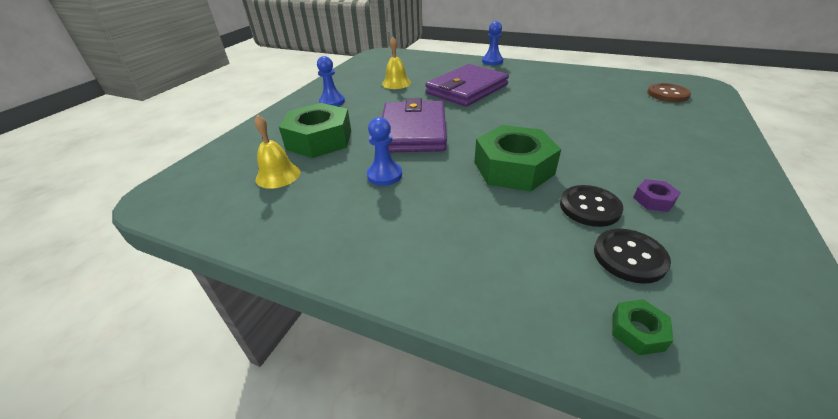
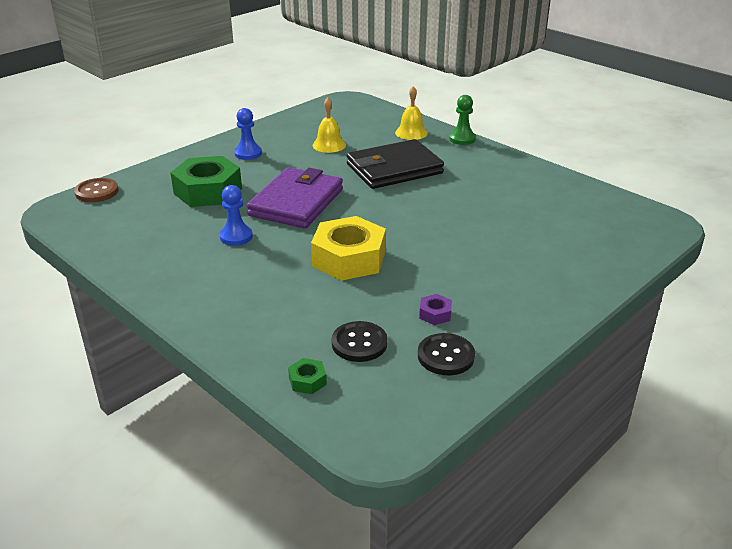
camera: 20 degrees right, 5 degrees down
yellow bell [254,115,300,189] -> yellow bell moved to [395,86,428,140]
purple wallet [425,64,509,106] -> black wallet [347,139,444,189]
green nut [474,125,561,192] -> yellow nut [311,216,386,281]
blue pawn [482,21,503,65] -> green pawn [449,95,476,145]
black button [560,185,623,227] -> black button moved to [418,333,475,375]
brown button [647,83,691,102] -> brown button moved to [74,178,119,202]

